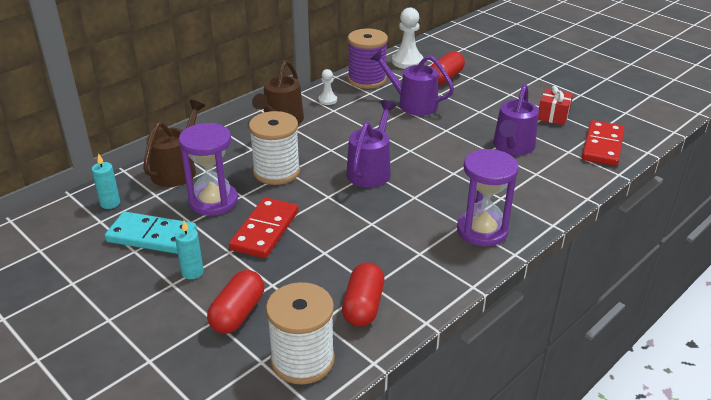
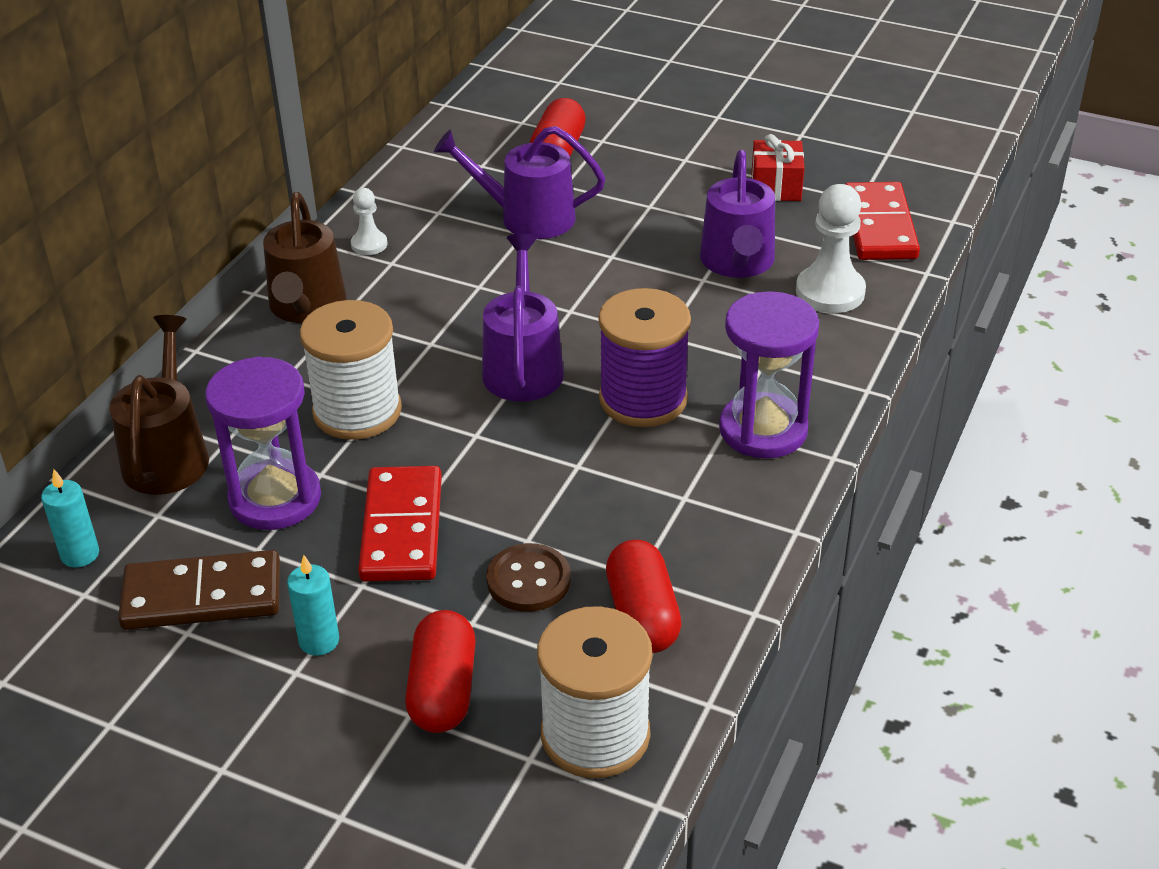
camera: 20 degrees left, 5 degrees up
turquoise domino [105,212,197,254] -> brown domino [118,550,280,630]
purple spool [348,29,388,89] -> purple spool moved to [599,288,691,427]
white pawn [392,7,423,69] -> white pawn moved to [796,184,866,313]
none -> brown button [486,543,571,612]

